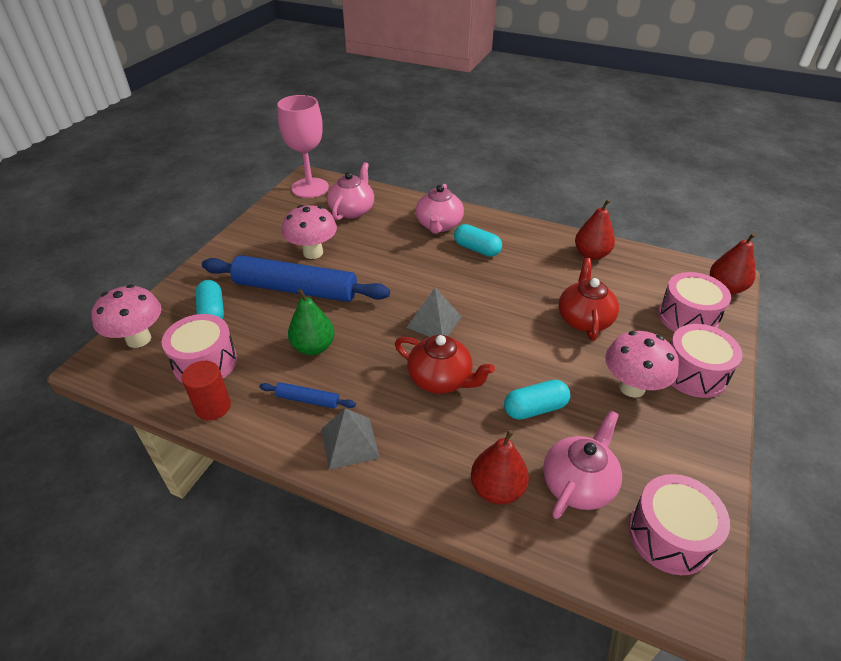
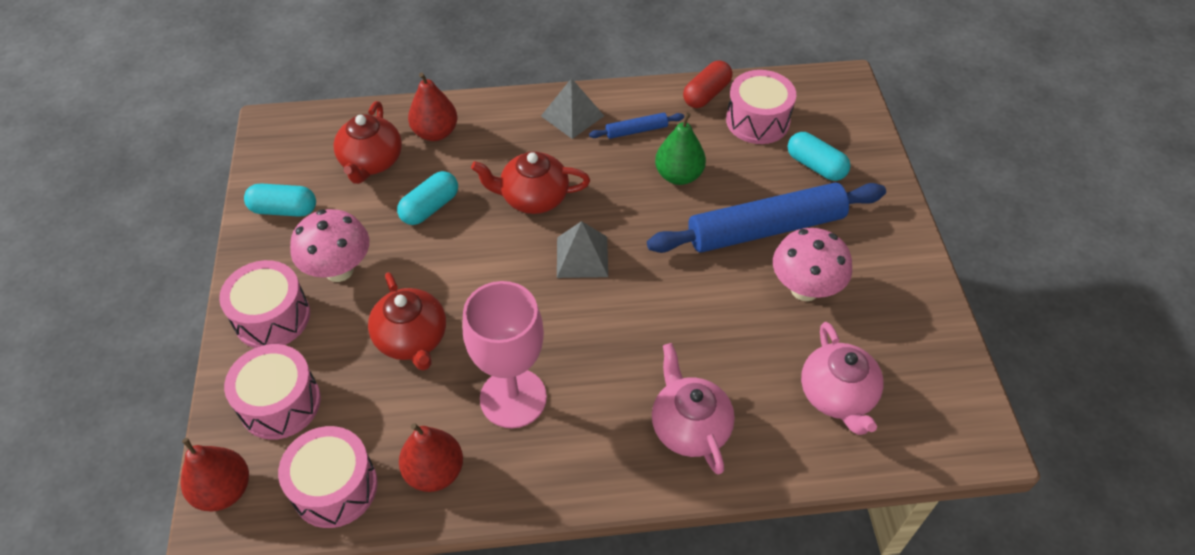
camera: 150 degrees right, 10 degrees up
pink mushroom [91,285,162,348] -> none
red cylinder [182,361,231,420] -> red capsule [683,61,732,108]
pink goblet [277,95,329,198] -> pink goblet moved to [462,281,547,428]
turquoise capsule [454,224,502,257] -> turquoise capsule moved to [244,183,316,217]
pink teapot [543,410,622,519] -> red teapot [333,101,402,184]
pink drum [629,474,730,575] -> pink drum moved to [278,426,377,528]

